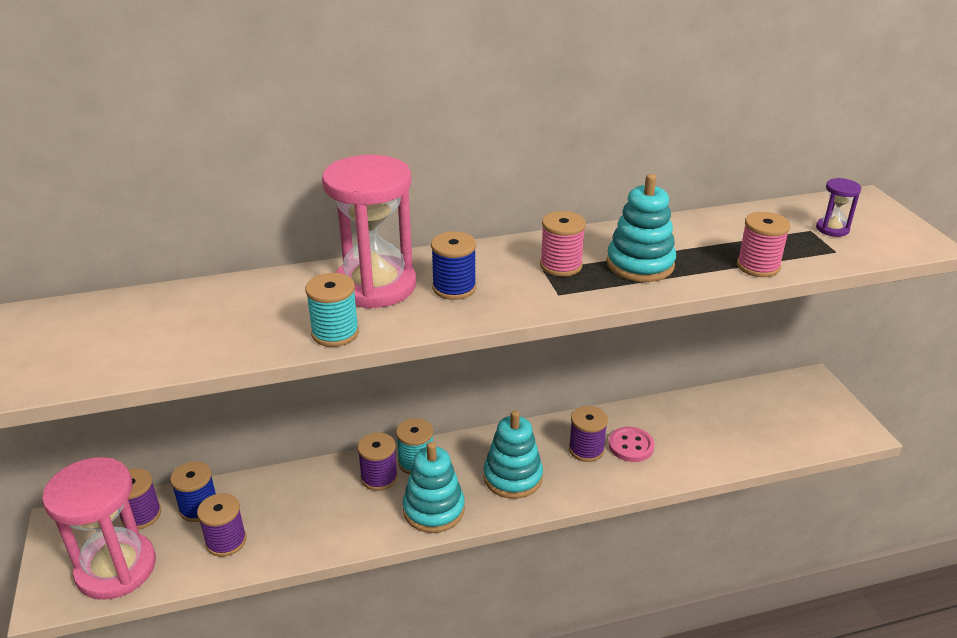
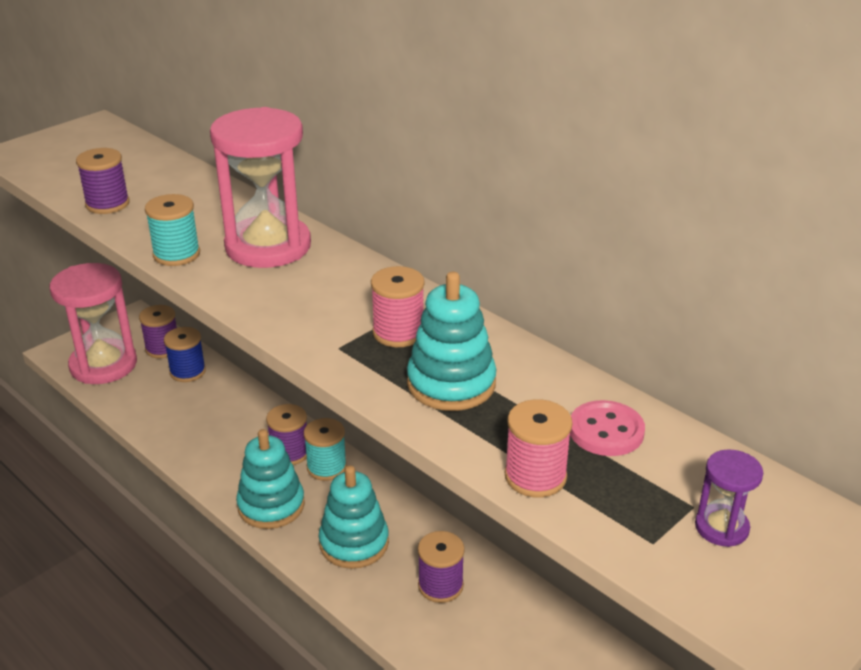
camera: 60 degrees right, 0 degrees up
purple spool [197,493,247,557] -> purple spool moved to [76,148,130,214]
blue spool [431,231,476,300] -> none
pink button [608,427,654,462] -> pink button moved to [570,400,645,456]

